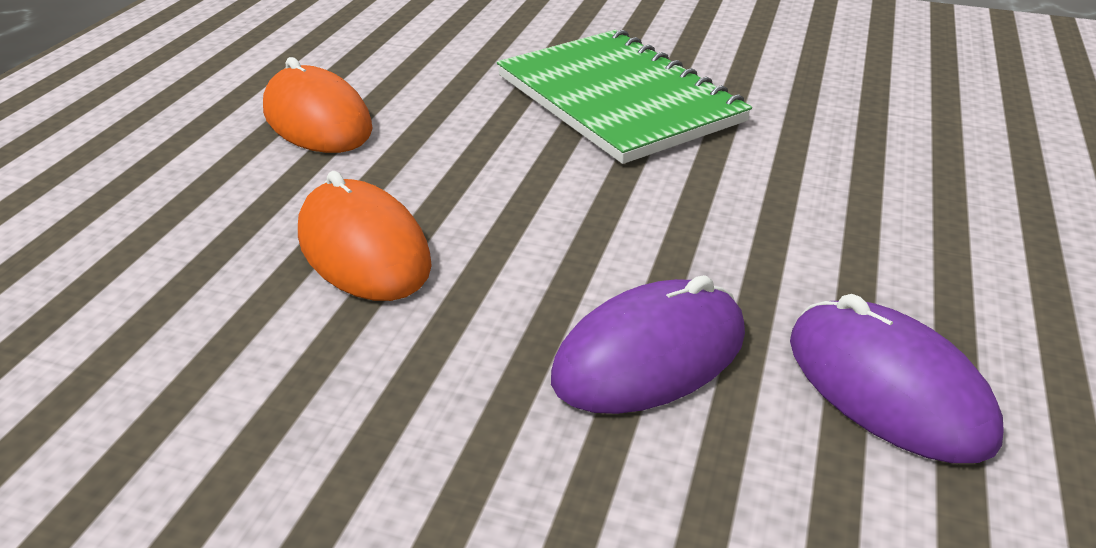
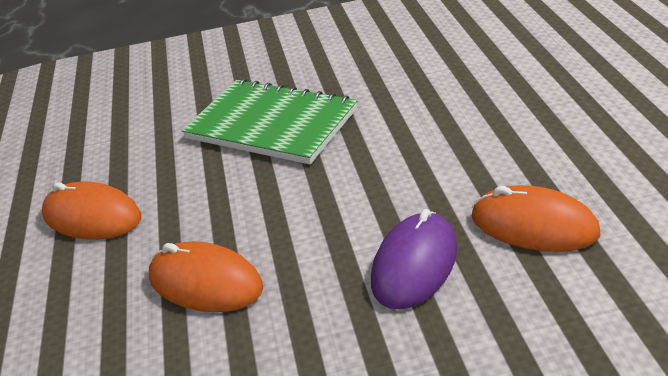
camera: 25 degrees left, 0 degrees up
purple mouse [790,294,1004,463] -> orange mouse [472,185,601,252]

